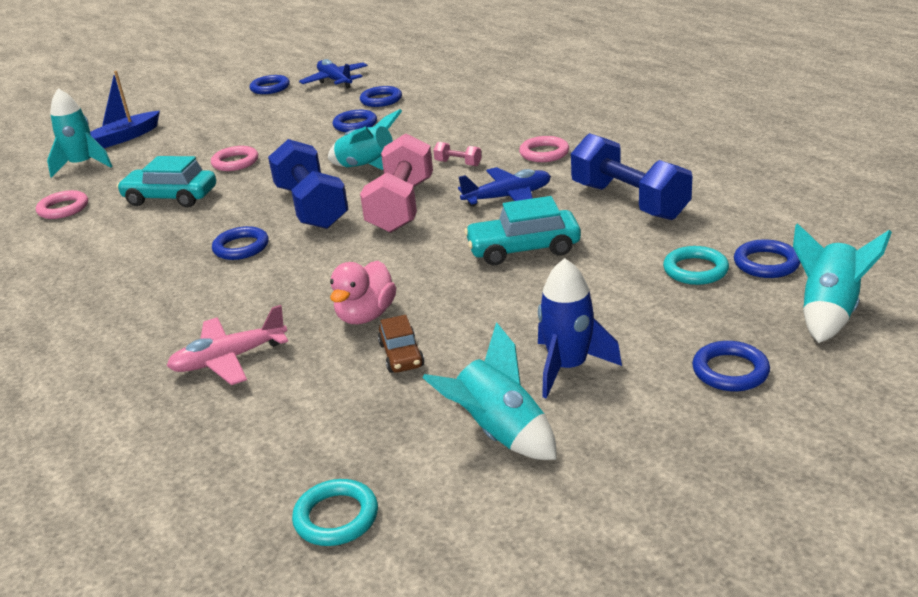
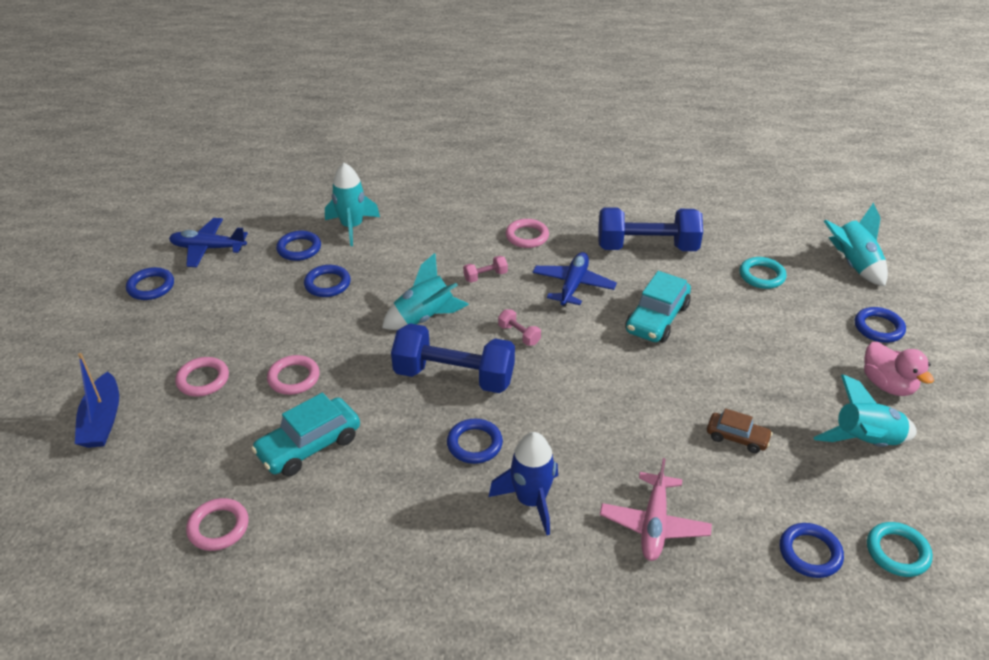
camera: 55 degrees left, 10 degrees up
turquoise rocket [47,89,112,178] -> turquoise rocket moved to [325,163,380,246]
pink duck [330,261,396,324] -> pink duck moved to [864,342,934,396]
pink dumbbell [360,133,433,233] -> pink dumbbell [498,309,541,346], size x0.41
blue rocket [538,258,622,399] -> blue rocket moved to [489,432,558,535]
blue ring [734,239,800,278] -> blue ring moved to [780,523,844,578]
none -> pink ring [175,357,229,397]

